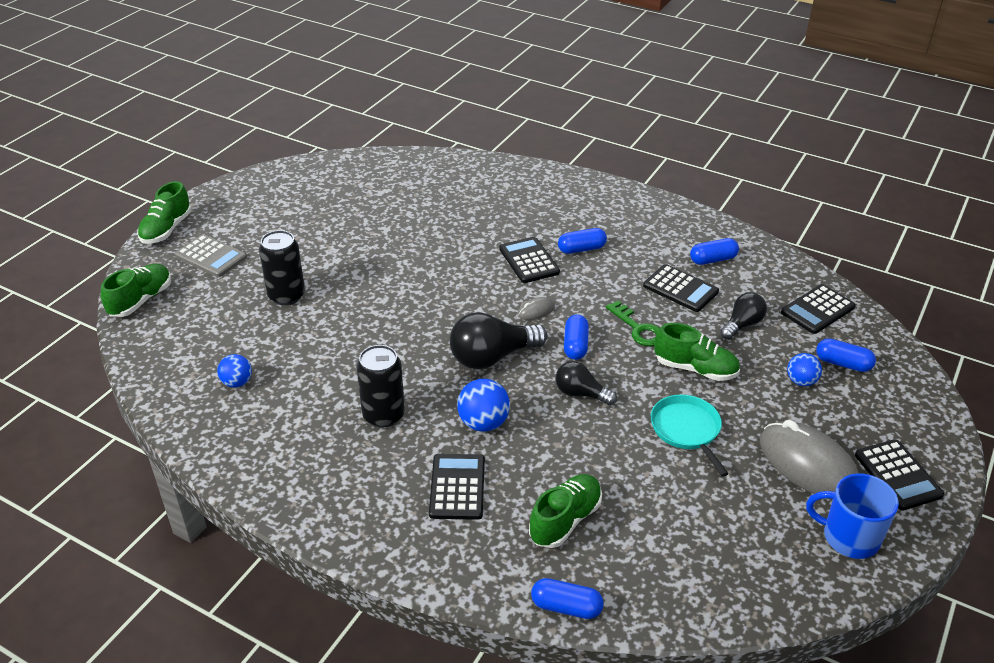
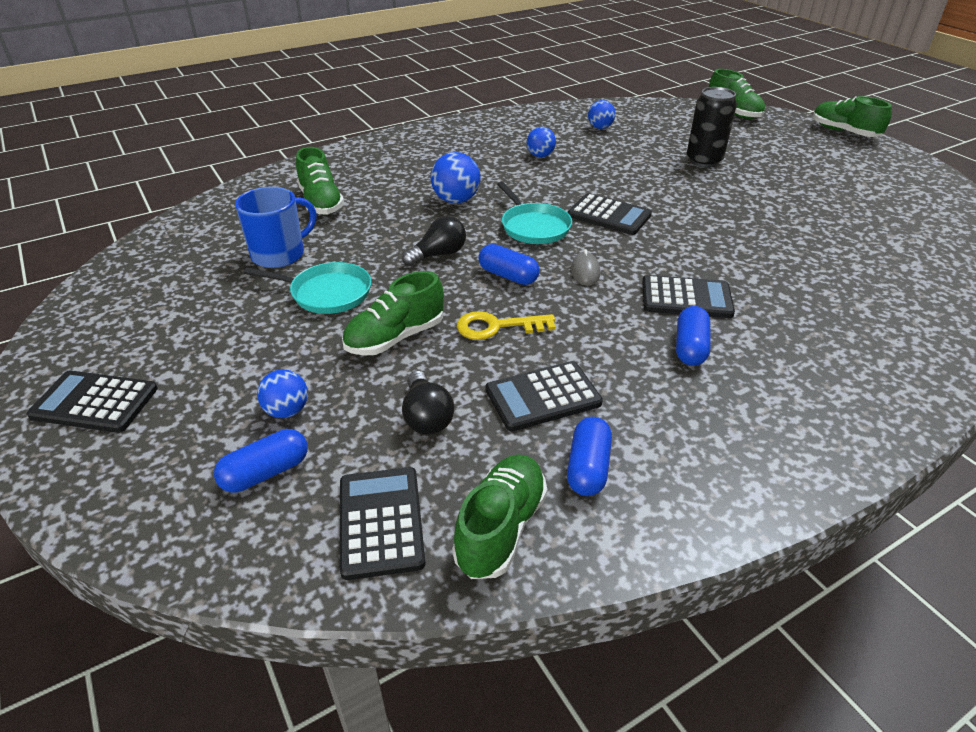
camera: 120 degrees right, 0 degrees up
grey calculator [175,234,247,277] -> none
black can [356,345,405,428] -> none
black calculator [429,454,485,520] -> black calculator moved to [568,193,652,235]
black light bulb [450,312,547,370] -> turquoise pan [497,182,572,244]
blue capsule [531,578,604,619] -> none
green key [606,301,660,346] -> yellow key [457,311,556,340]
grey mouse [760,420,859,500] -> none
blue mug [806,473,899,559] -> blue mug moved to [235,187,317,268]
none -> green shoe [452,454,547,579]
none -> blue ball [527,127,556,157]

